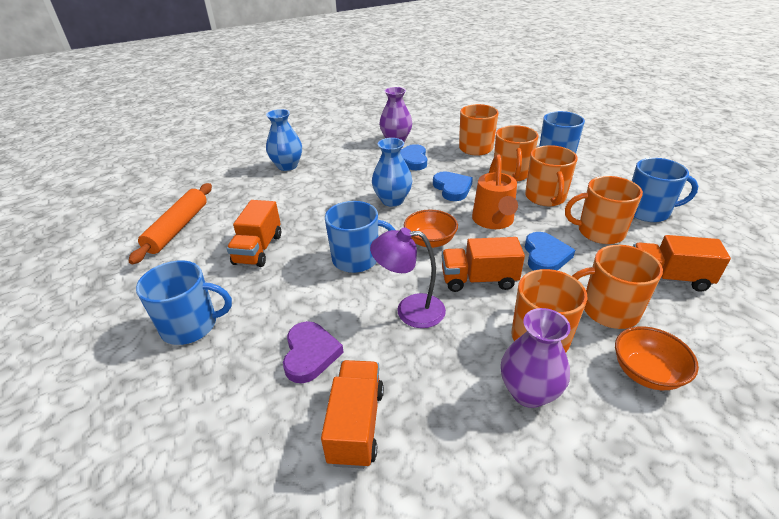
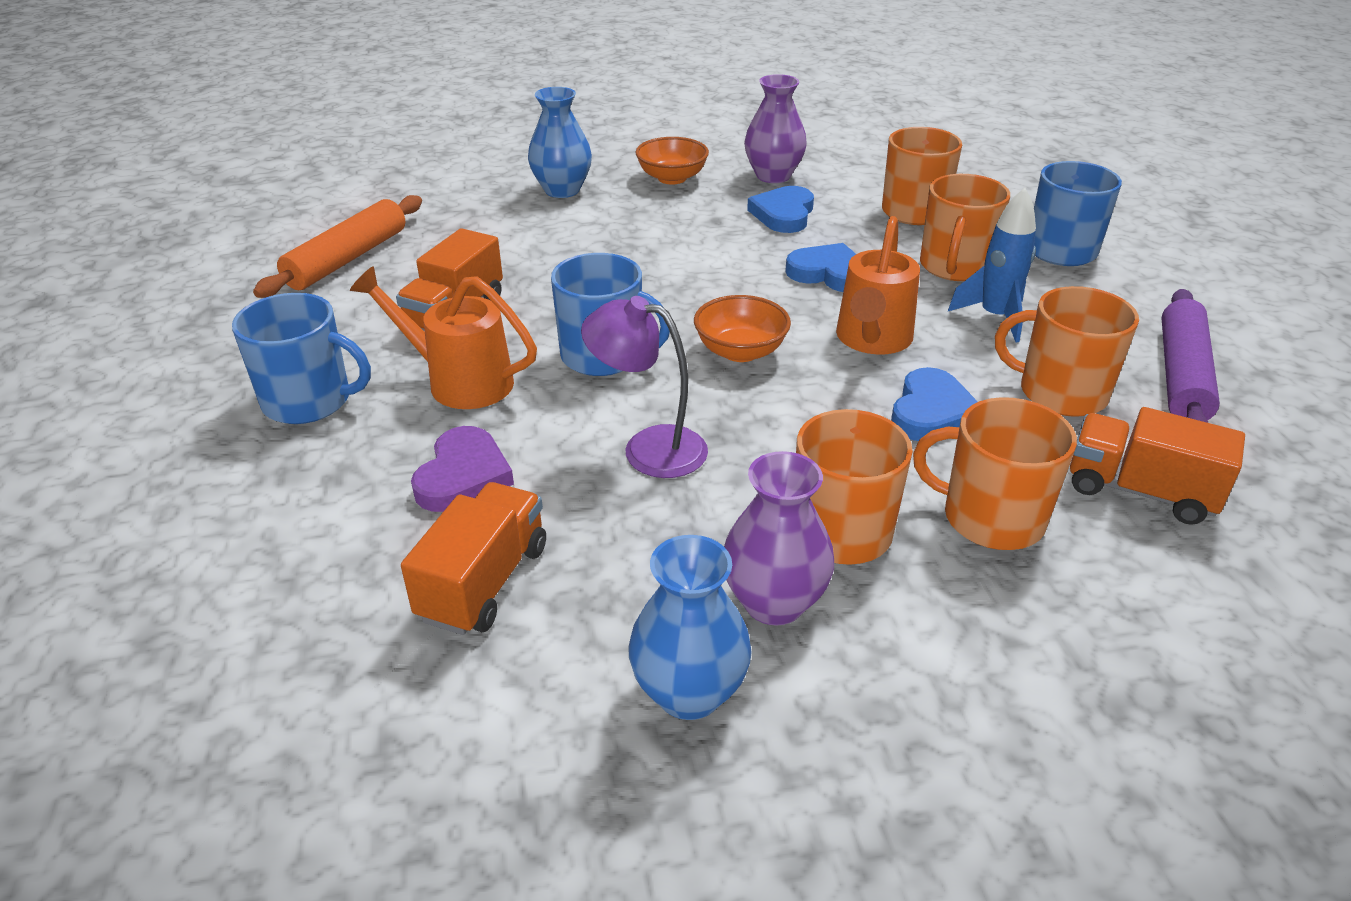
camera: 15 degrees right, 0 degrees up
blue vase [372,138,412,207] -> blue vase moved to [628,535,752,720]
blue heart [433,171,473,201] -> blue heart turned 60 degrees counterclockwise [785,243,856,292]
orange truck [442,237,525,292] -> none
orange mug [525,145,578,206] -> blue rocket [948,188,1036,342]
orange bowl [615,326,699,390] -> orange bowl moved to [635,137,709,185]
blue mug [632,158,698,222] -> purple rolling pin [1162,289,1220,423]
none -> orange watering can [350,266,537,409]

